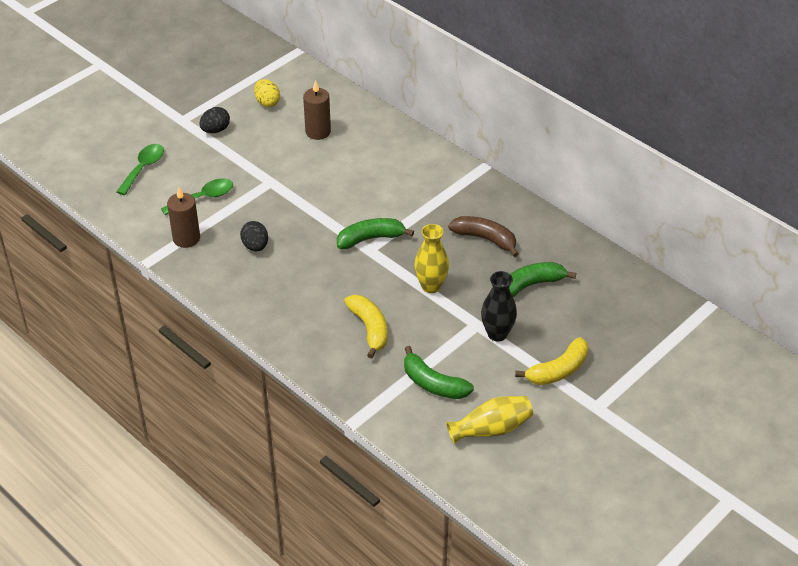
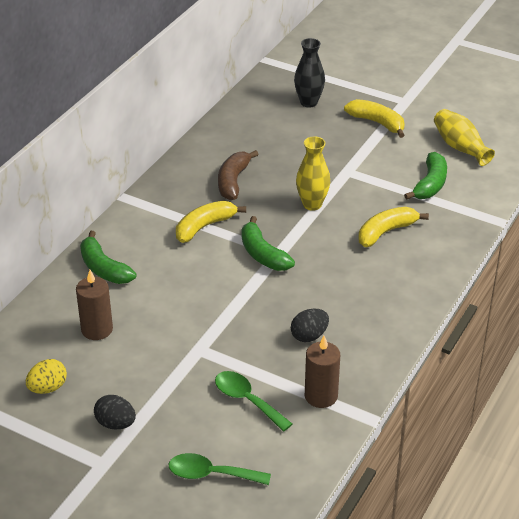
camera: 105 degrees left, 5 degrees down
black vase [481,271,517,341] -> black vase moved to [294,38,325,107]
green banana [509,262,576,297] -> green banana moved to [80,231,136,284]
none -> yellow banana [176,201,246,243]

